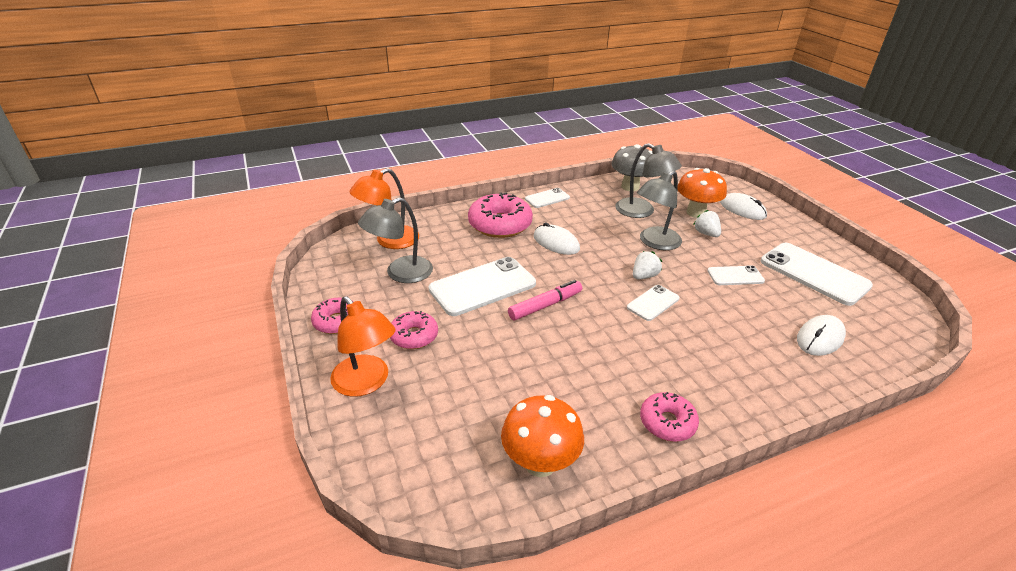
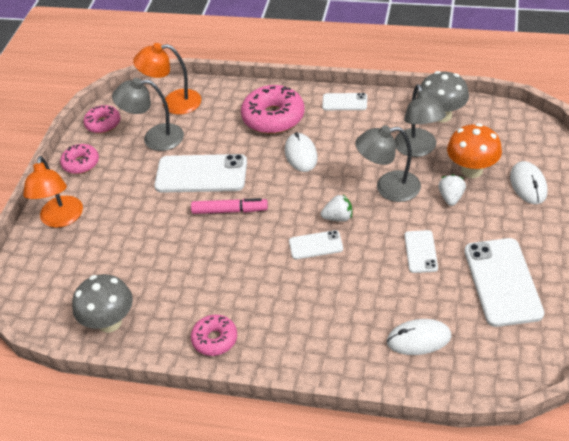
camera: 40 degrees right, 10 degrees up
pink donut [390,311,438,349] -> pink donut moved to [84,105,120,133]
orange mushroom [501,395,584,477] -> grey mushroom [72,274,133,333]
white phone [707,265,765,285] -> white phone turned 60 degrees clockwise [405,230,438,273]

